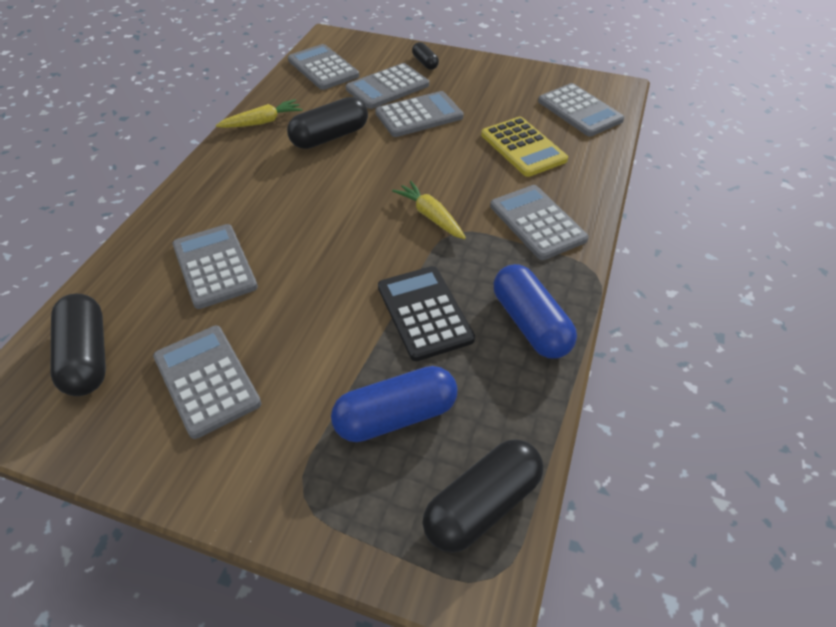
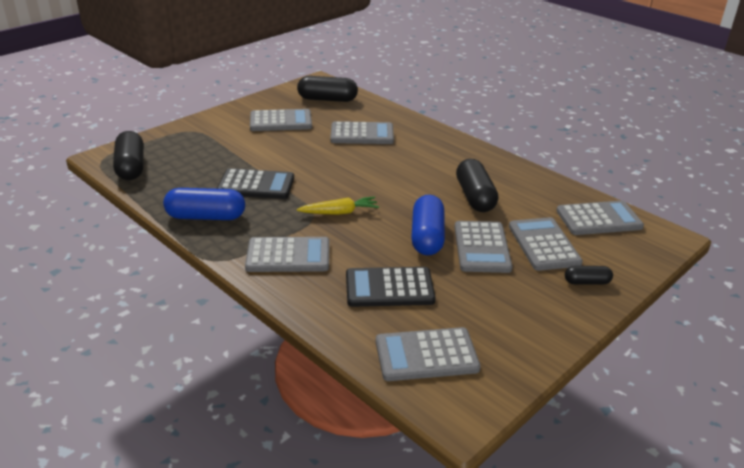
camera: 115 degrees right, 15 degrees down
yellow carrot [216,99,303,128] -> none
blue capsule [331,366,457,442] -> blue capsule moved to [411,195,445,255]
yellow calculator [481,117,568,177] -> black calculator [346,267,436,307]

